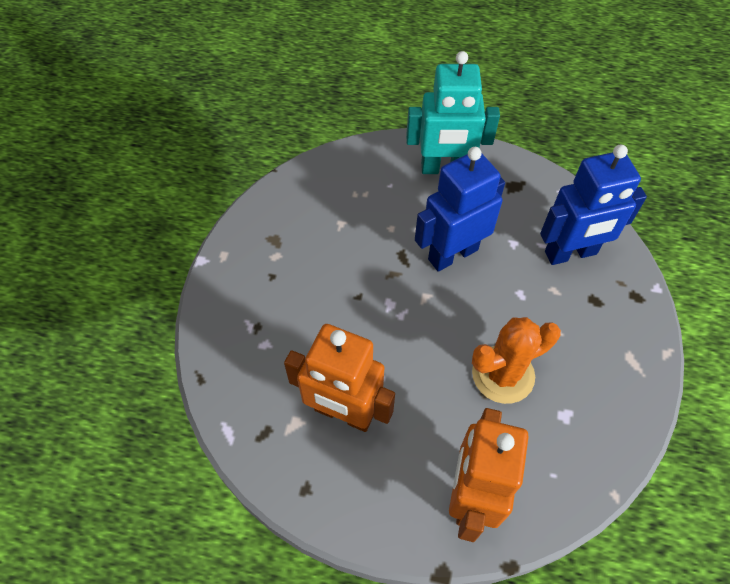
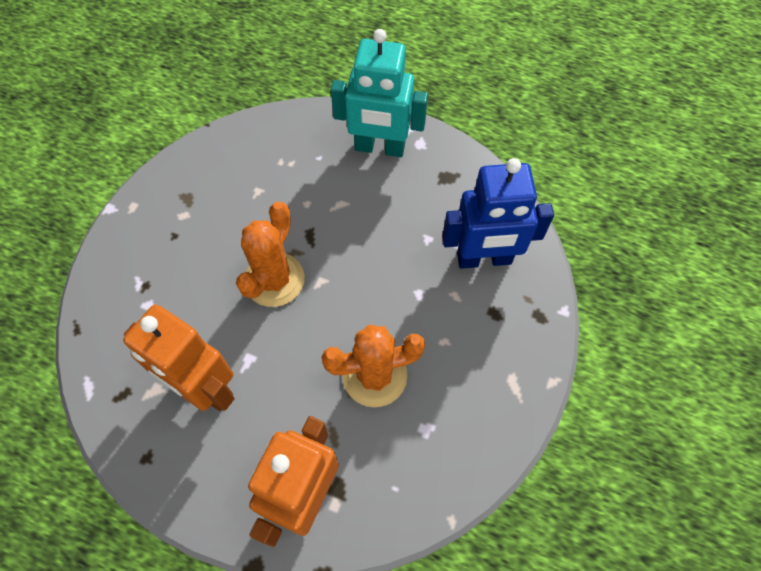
camera: 10 degrees right, 5 degrees up
blue robot [415,147,505,271] -> none
none -> orange cactus [236,201,305,307]

